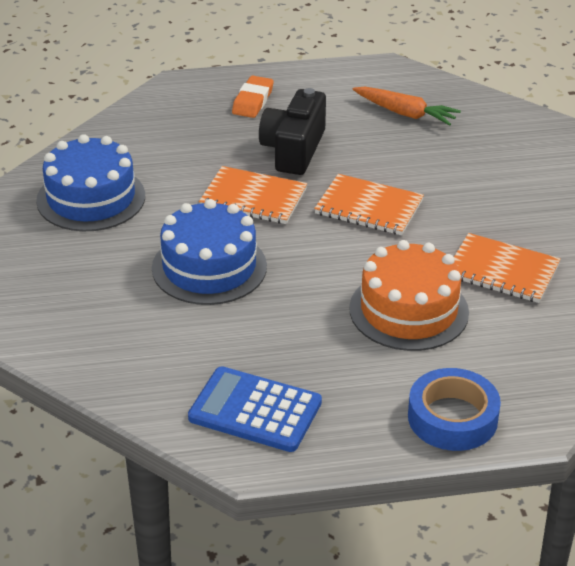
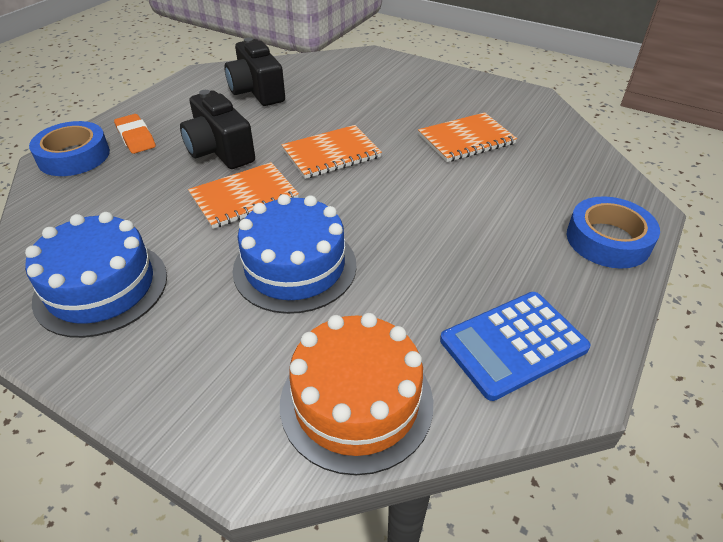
camera: 50 degrees left, 5 degrees up
orange cake [349,240,469,351] -> orange cake moved to [280,313,433,475]
orange carrot [353,87,461,126] -> black camera [224,37,285,106]
none -> blue tape [29,121,110,176]

